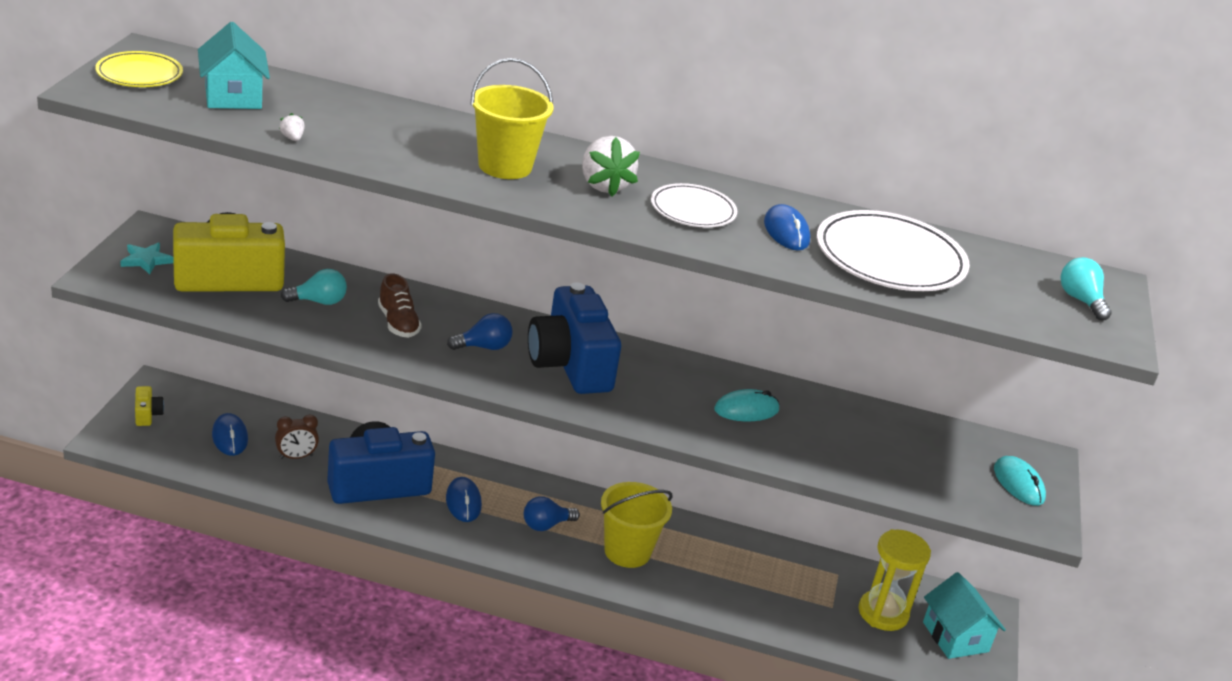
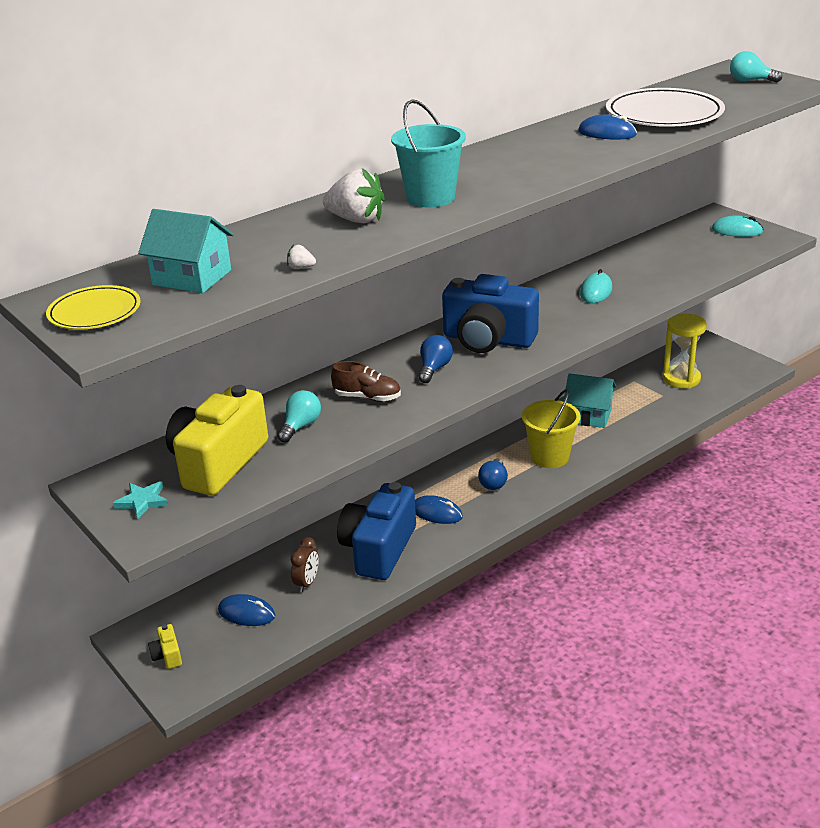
camera: 45 degrees left, 0 degrees up
yellow camera [135,386,164,426] -> yellow camera turned 135 degrees counterclockwise [148,624,182,669]
yellow bucket [470,58,553,179] -> turquoise bucket [391,99,466,207]
white strawberry [582,136,640,197] -> white strawberry moved to [323,168,385,223]
white plate [651,183,737,228] -> none
turquoise house [923,572,1006,659] -> turquoise house moved to [563,373,616,428]

